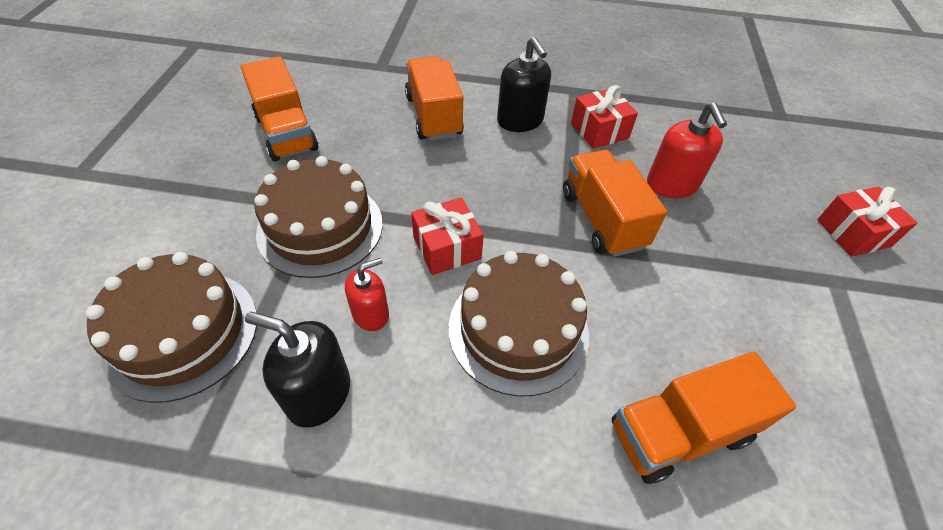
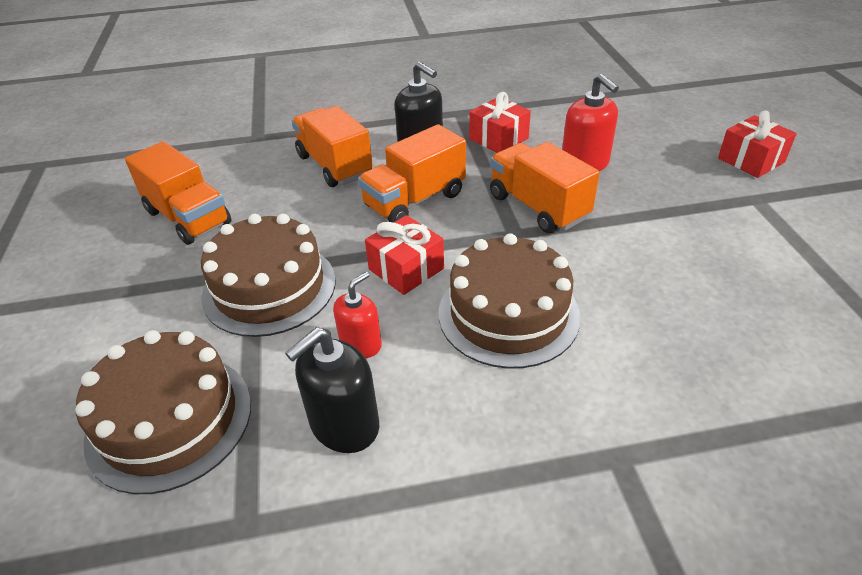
camera: 15 degrees left, 10 degrees down
black soap dispenser [245,312,350,428] -> black soap dispenser turned 45 degrees counterclockwise [285,327,379,453]
orange truck [612,352,796,484] -> orange truck moved to [358,124,466,223]

